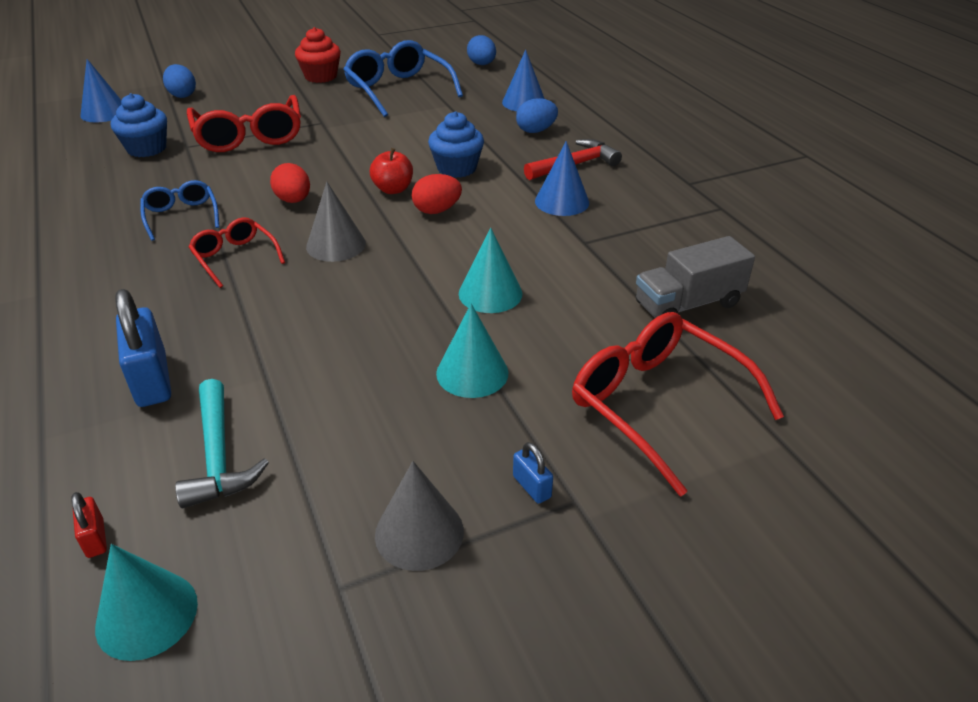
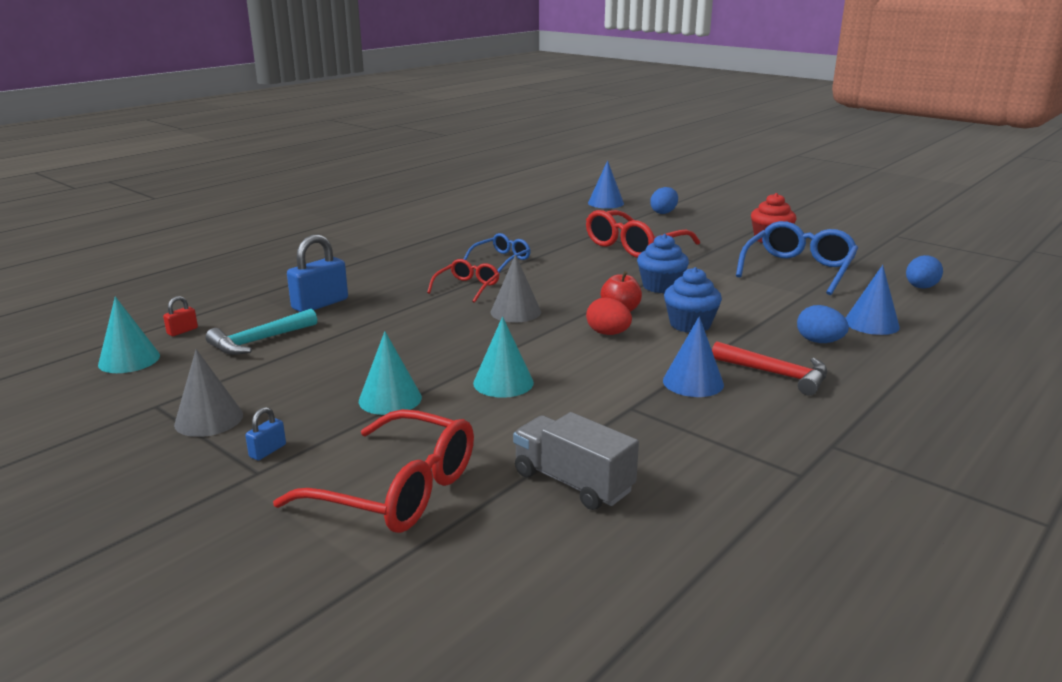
camera: 65 degrees right, 15 degrees down
blue cupcake [111,93,167,157] -> blue cupcake moved to [637,234,689,293]
red egg [270,163,310,203] -> none
red glasses [572,312,784,497] -> red glasses turned 90 degrees clockwise [273,409,474,533]

